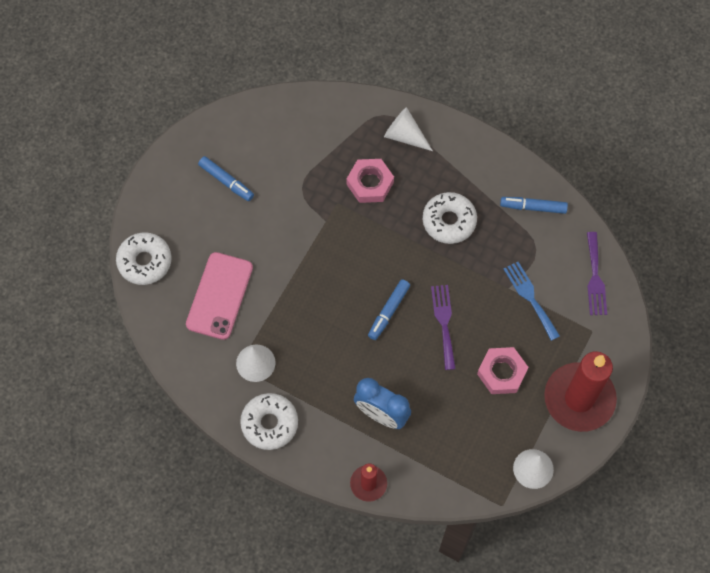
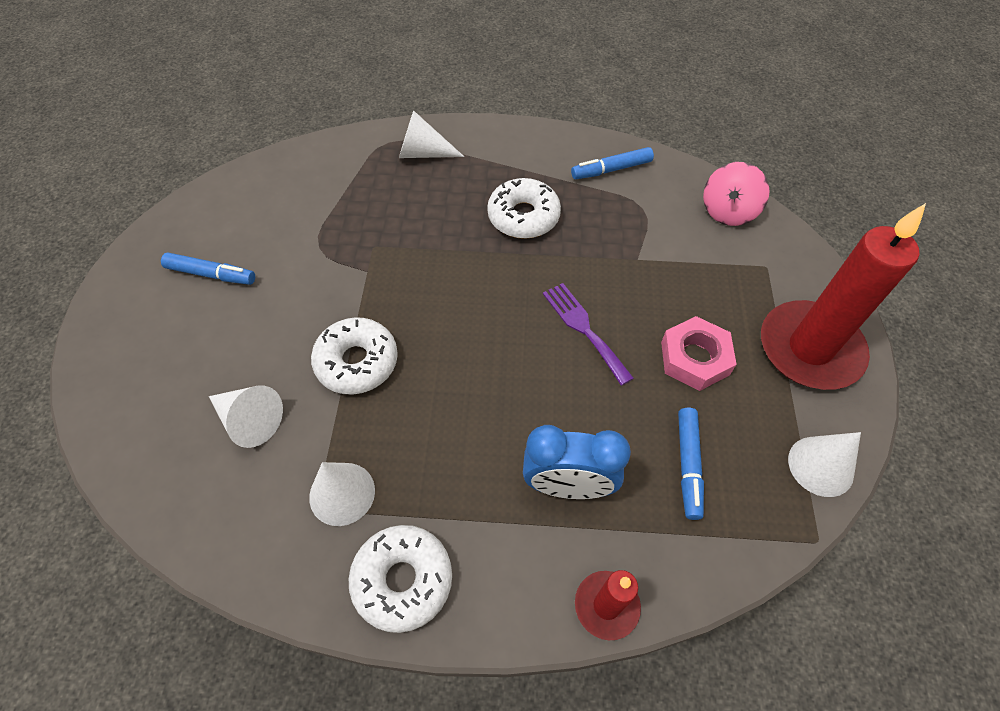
camera: 25 degrees left, 10 degrees down
white donut [116,232,172,285] -> white donut moved to [311,317,398,395]
pink phone [186,252,253,340] -> white cone [209,386,283,448]
pink nut [346,159,394,203] -> none
blue marker [368,279,410,340] -> blue marker moved to [678,408,704,520]
blue fork [504,262,560,341] -> none
purple fork [587,232,607,315] -> pink spinning top [703,162,770,226]

